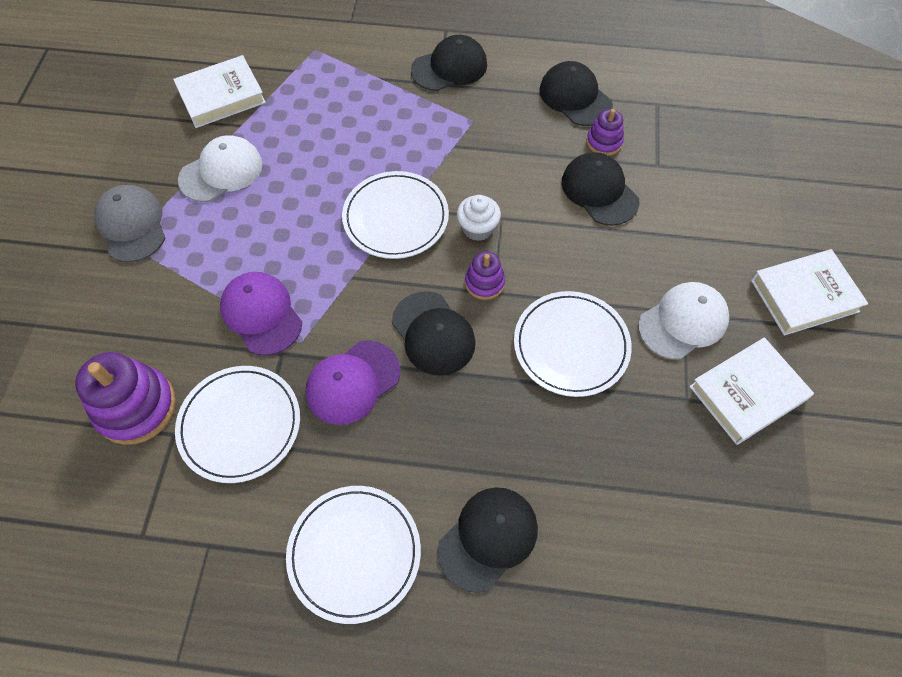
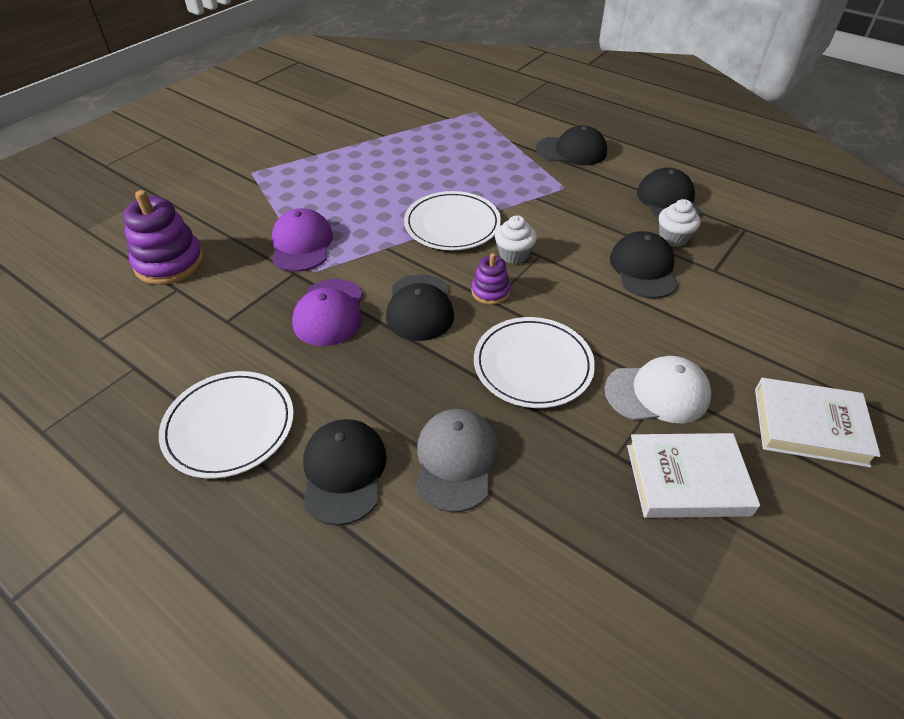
camera: 30 degrees right, 15 degrees down
grey cap [94,185,165,262] -> grey cap moved to [416,409,499,512]
white book [173,55,266,128] -> none
white plate [175,366,300,483] -> none
white cap [178,135,263,202] -> none
purple cap [306,340,400,425] -> purple cap turned 75 degrees counterclockwise [292,279,363,346]
black cap [437,487,538,593] -> black cap turned 75 degrees counterclockwise [303,419,387,525]
purple stacking toy [586,109,624,156] -> white cupcake [659,199,700,247]

